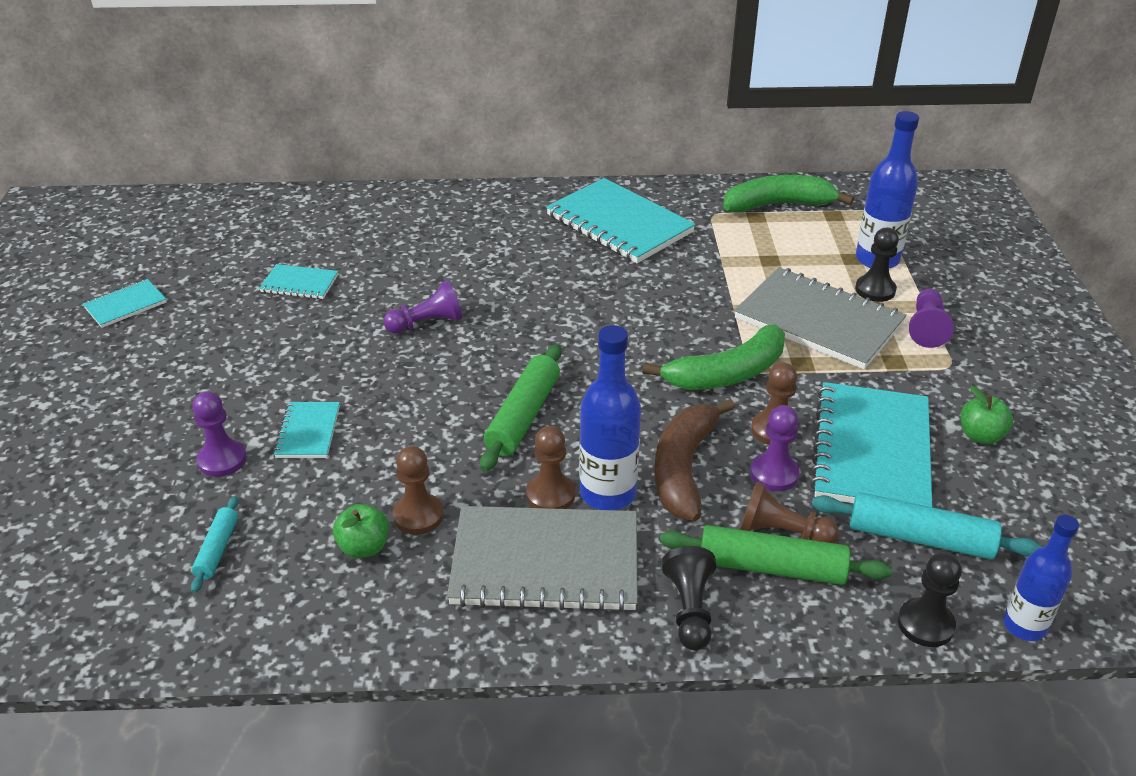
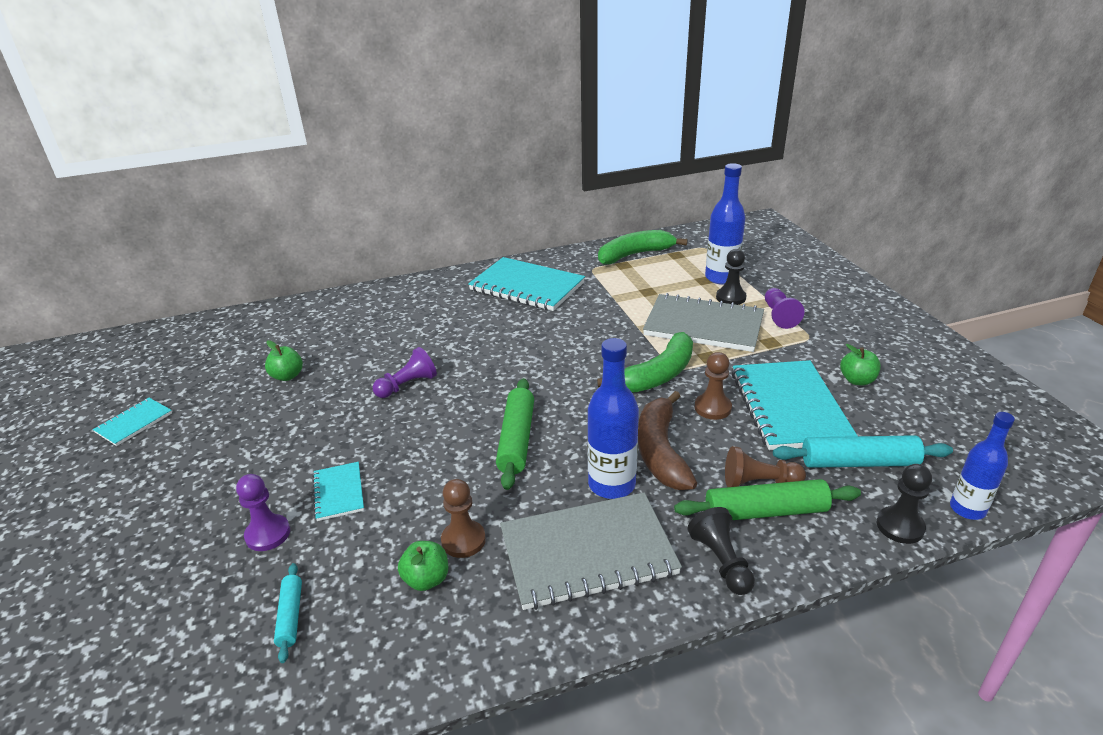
camera: 15 degrees left, 5 degrees down
turquoise notebook [259,264,338,299] -> green apple [265,340,303,381]
brown pawn [526,426,575,509] -> none
purple pawn [750,405,800,491] -> none

